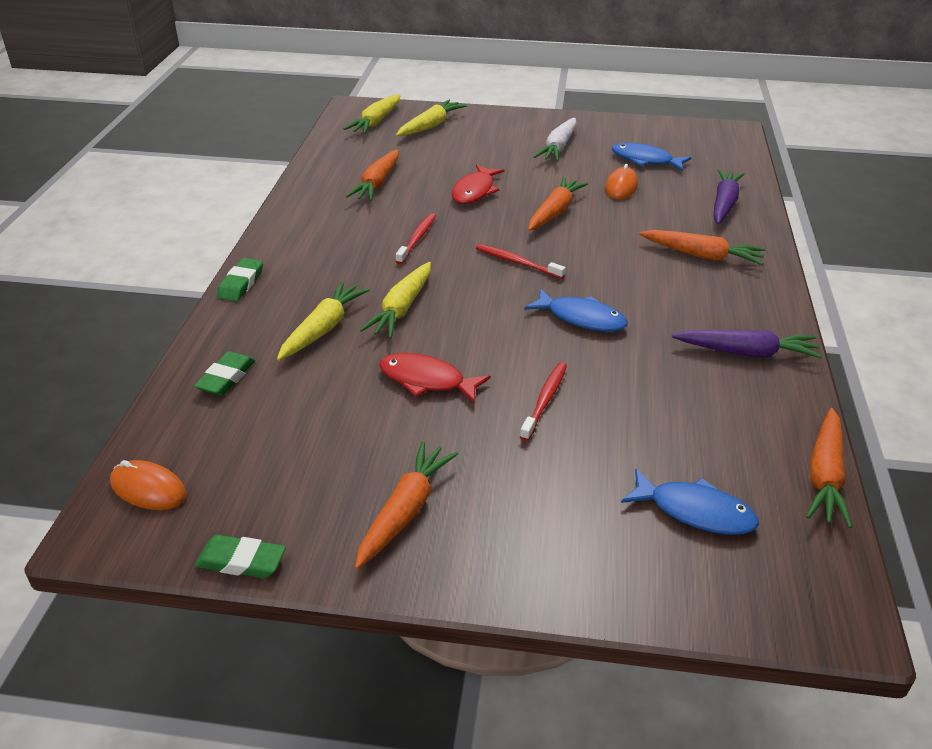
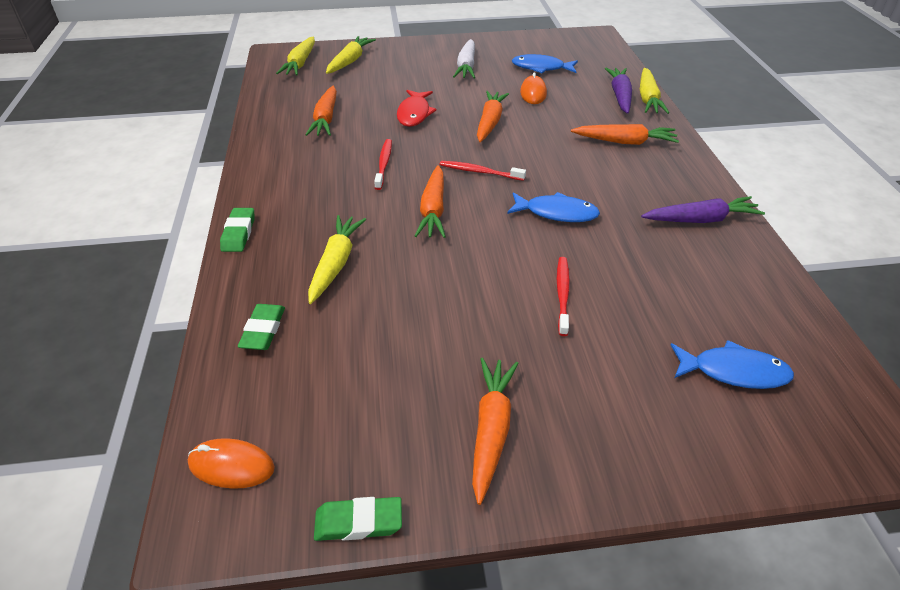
camera: 15 degrees left, 5 degrees up
yellow carrot [360,262,431,338] -> yellow carrot moved to [640,68,669,114]
red fish [379,353,491,404] -> none
orange carrot [806,408,852,528] -> orange carrot moved to [415,165,446,238]

